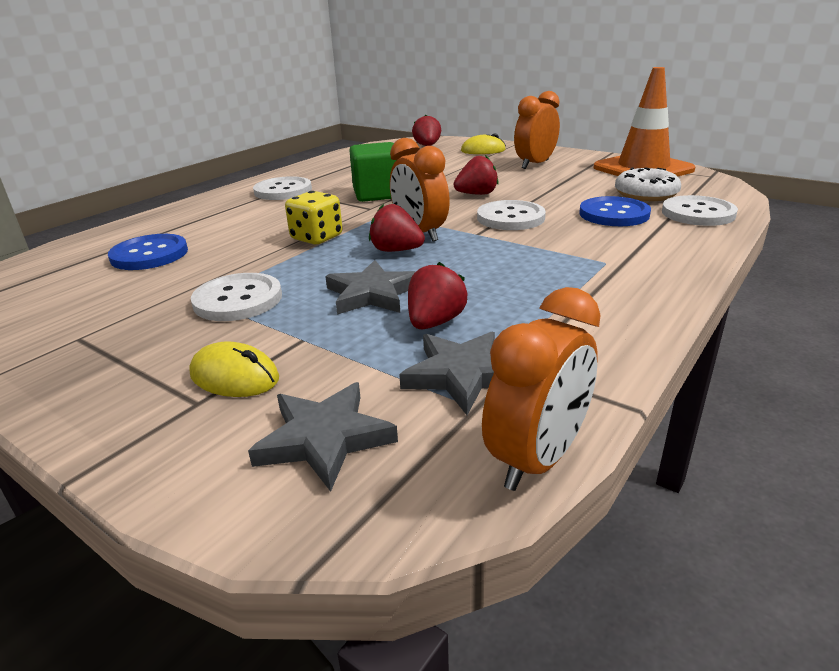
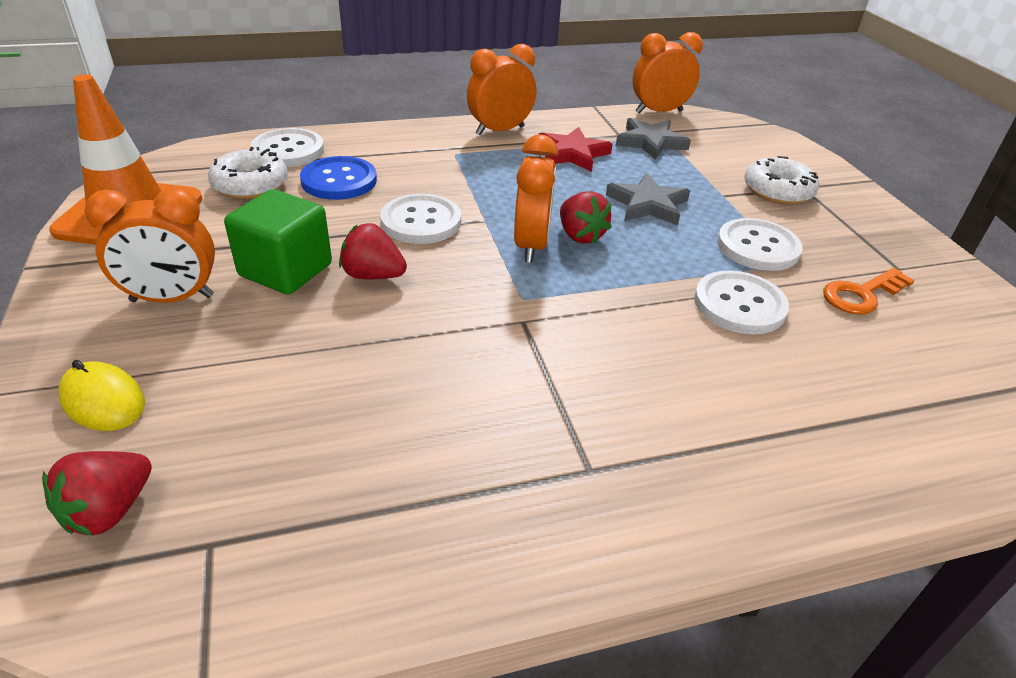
camera: 145 degrees left, 10 degrees up
blue button [108,234,188,270] -> none
yellow mouse [189,341,279,397] -> white donut [744,156,819,205]
grey star [248,382,398,492] -> none
white button [253,176,312,200] -> white button moved to [694,270,789,334]
yellow dice [285,191,342,244] -> none
green cube [349,142,396,202] -> green cube moved to [224,189,332,294]
red strawberry [408,262,468,330] -> none
none -> orange clock [467,44,536,135]
none -> red star [538,127,613,172]
none -> orange key [823,268,915,315]

